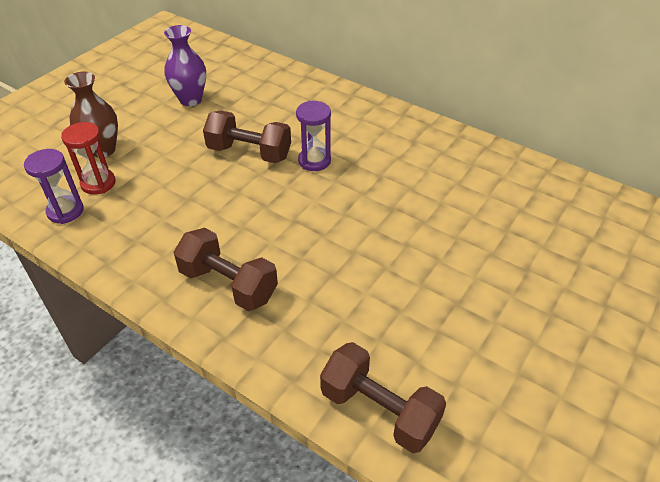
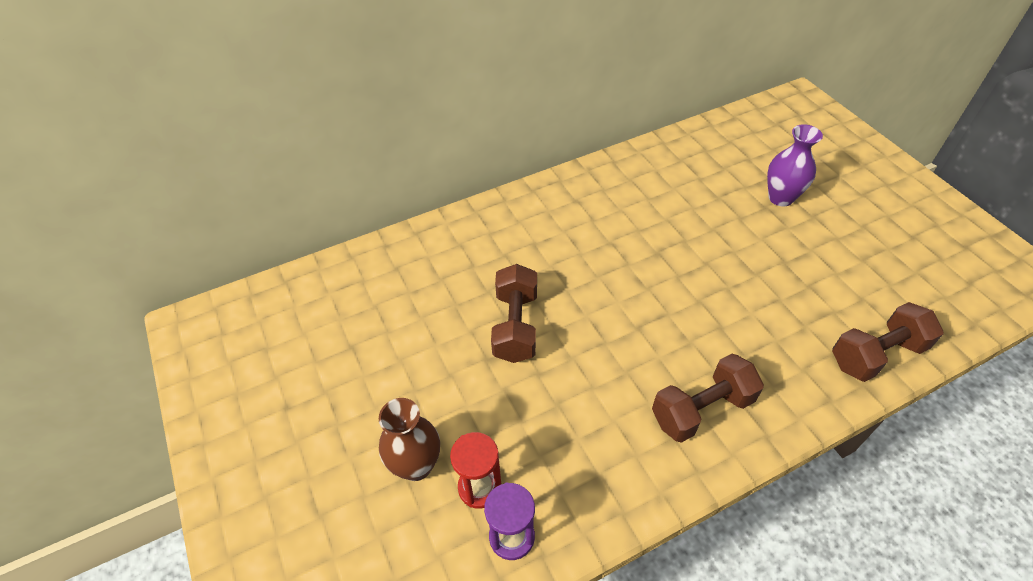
camera: 60 degrees left, 5 degrees up
purple vase [164,25,206,106] -> purple vase moved to [767,124,823,207]
brown dumbbell [203,111,291,163] -> brown dumbbell turned 45 degrees counterclockwise [491,264,537,363]
purple hourglass [296,101,331,171] -> none

